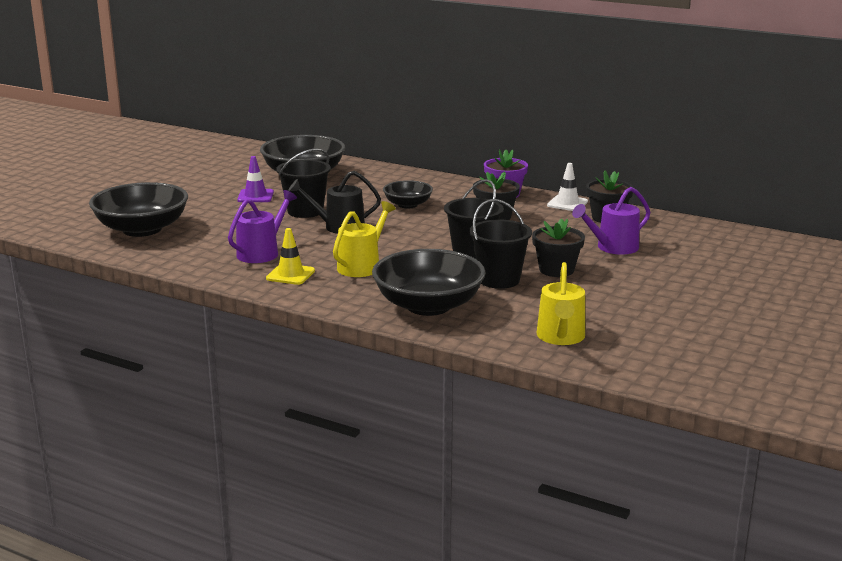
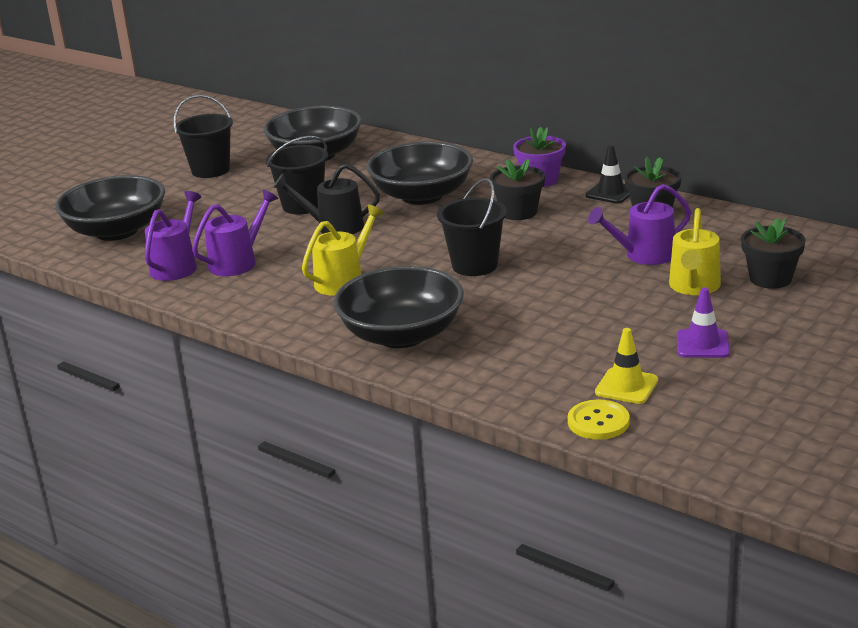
camera: 10 degrees right, 5 degrees up
purple traffic cone [237,156,274,202] -> purple traffic cone moved to [677,287,730,358]
yellow traffic cone [266,228,315,285] -> yellow traffic cone moved to [595,328,658,404]
black bowl [383,180,433,208] -> black bowl [367,141,473,205], size x1.81
black bucket [469,199,532,289] -> black bucket moved to [173,95,233,178]
black flower pot [532,218,585,277] -> black flower pot moved to [741,218,806,289]
yellow watering can [537,262,585,345] -> yellow watering can moved to [669,208,721,295]
white traffic cone [547,163,588,211] -> black traffic cone [585,145,630,204]
none -> purple watering can [145,191,202,281]
none -> yellow button [568,400,630,440]

